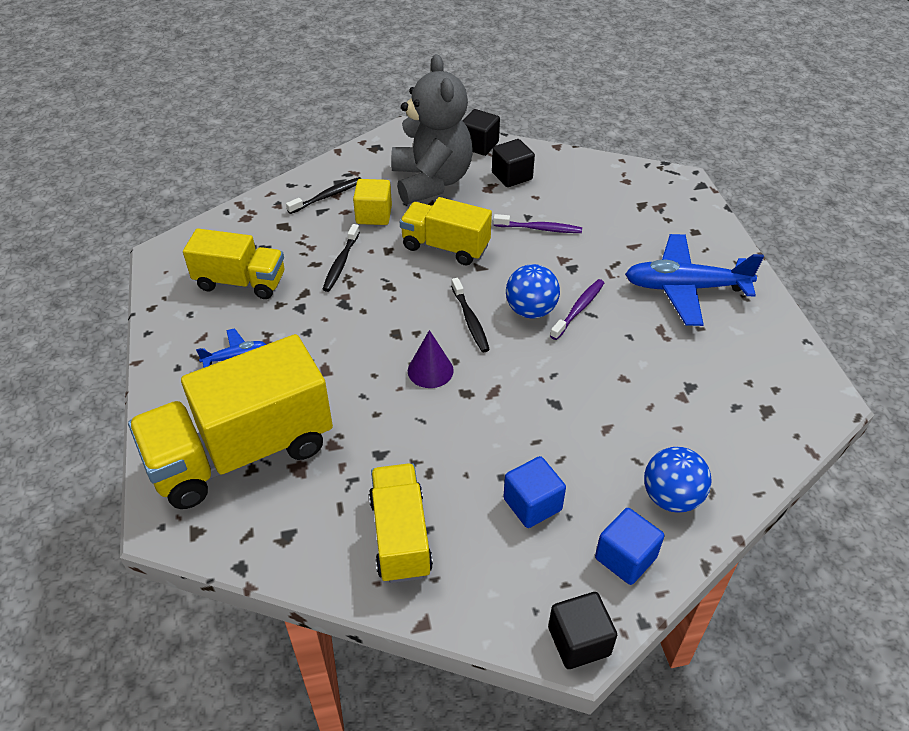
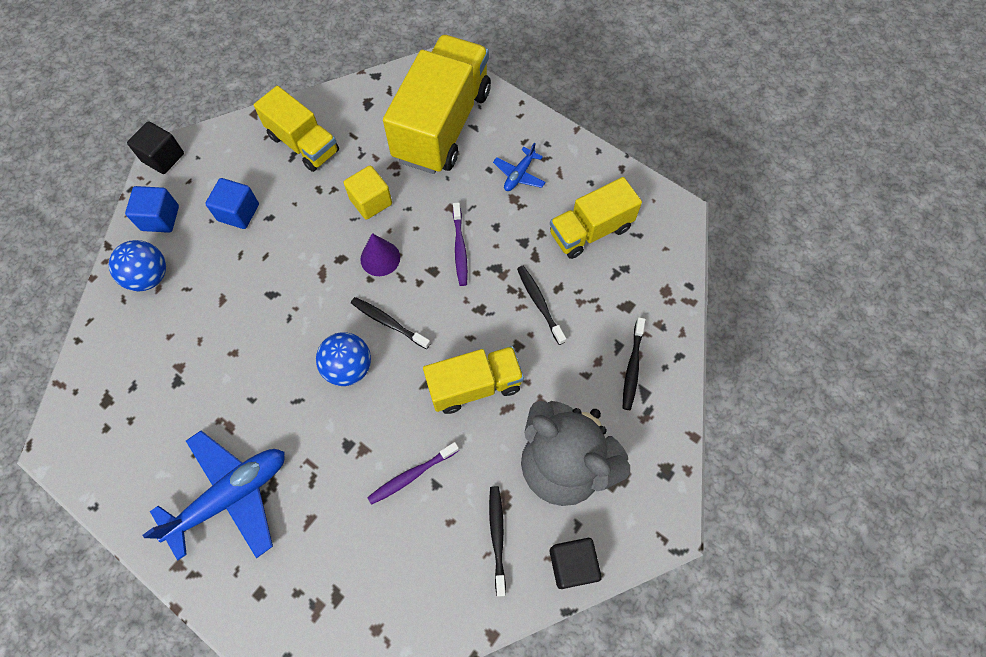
camera: 140 degrees right, 20 degrees up
yellow cube [353,179,392,225] -> yellow cube moved to [344,166,392,220]
black cube [492,139,535,187] -> black toothbrush [489,486,506,596]
purple toothbrush [550,279,604,340] -> purple toothbrush moved to [453,202,468,286]

